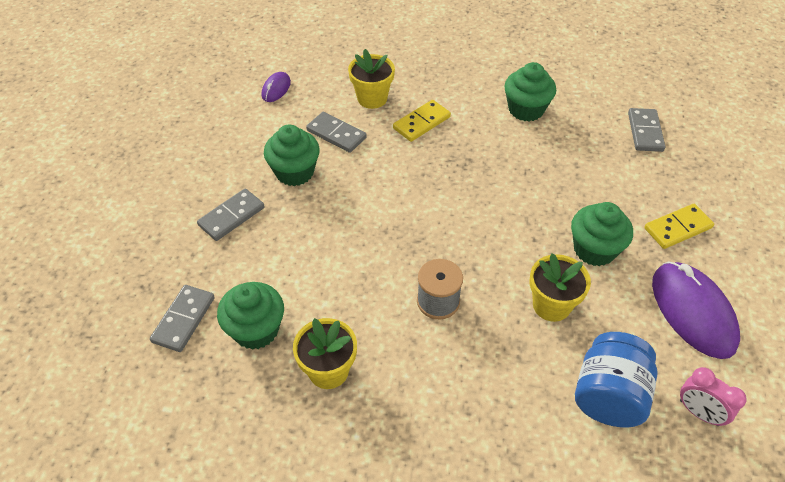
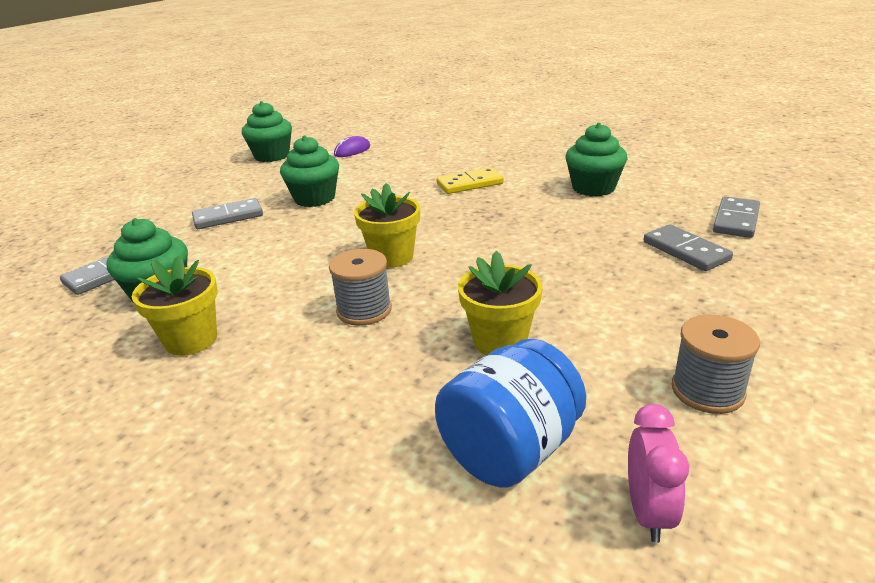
camera: 25 degrees right, 20 degrees down
grey domino [306,112,367,153] -> grey domino moved to [644,224,733,271]
yellow flower pot [348,49,395,109] -> yellow flower pot moved to [354,183,420,268]
green cupcake [571,202,633,266] -> green cupcake moved to [242,101,292,162]
yellow domino [644,204,714,249] -> none
purple mouse [652,261,740,359] -> grey spool [672,315,760,414]
pink clock [680,367,747,426] -> pink clock turned 150 degrees counterclockwise [628,404,689,543]

